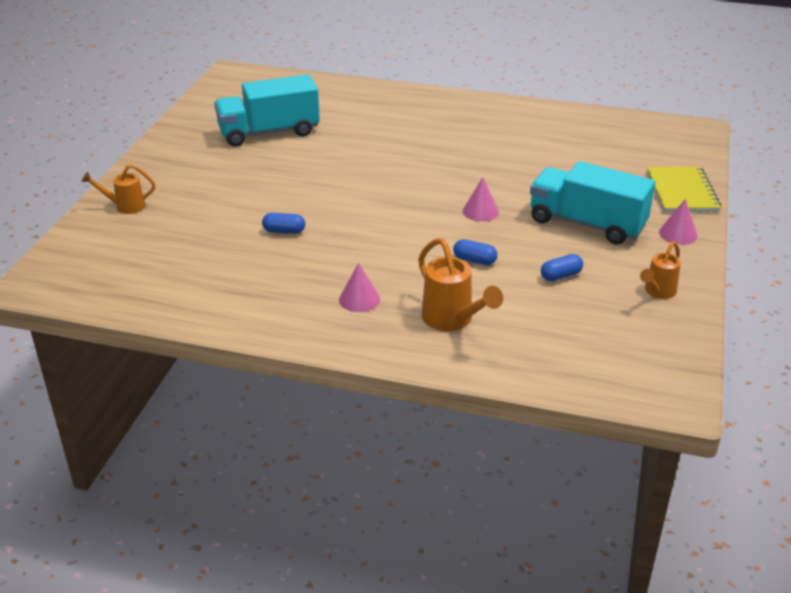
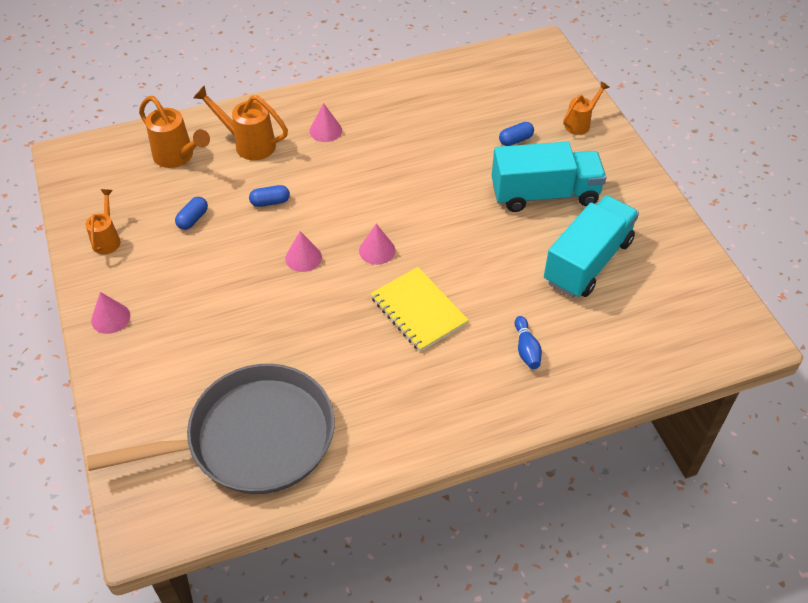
camera: 145 degrees right, 15 degrees up
blue capsule [262,213,305,234] -> blue capsule moved to [499,122,534,146]
turquoise truck [530,161,655,245] -> turquoise truck moved to [492,142,606,212]
yellow notebook [647,167,721,212] -> yellow notebook moved to [370,267,469,352]
none -> grey pan [87,364,335,494]
none -> orange watering can [139,96,210,168]
none -> pink cone [359,224,395,265]
none -> blue bowling pin [515,316,542,369]

